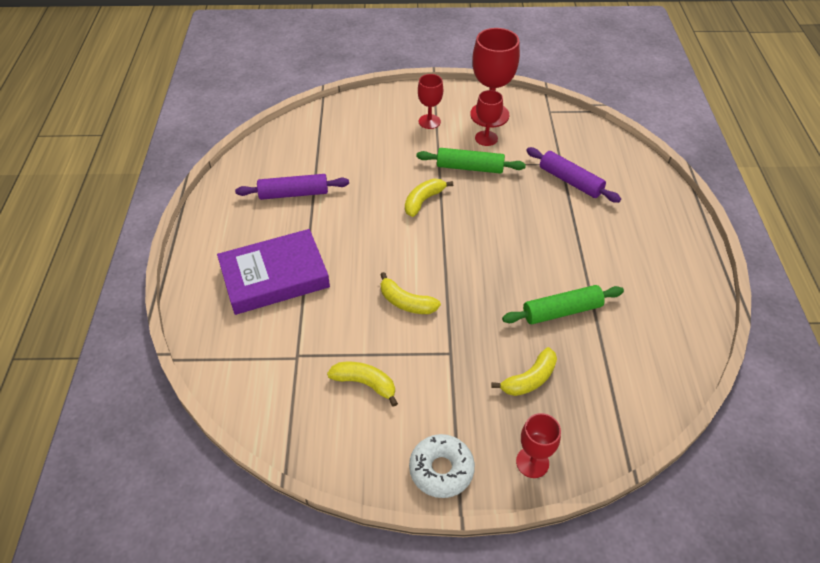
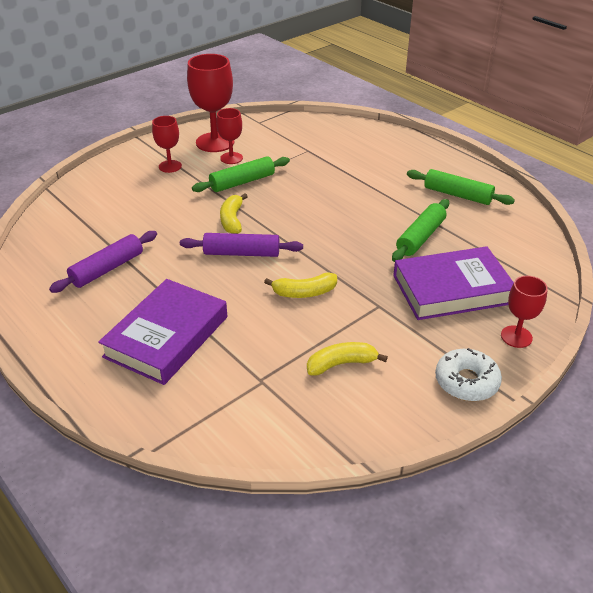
camera: 40 degrees left, 10 degrees down
yellow banana [491,347,557,396] -> purple book [393,246,514,320]
purple rolling pin [526,147,621,203] -> purple rolling pin moved to [180,233,303,257]
none -> green rolling pin [407,169,515,205]

